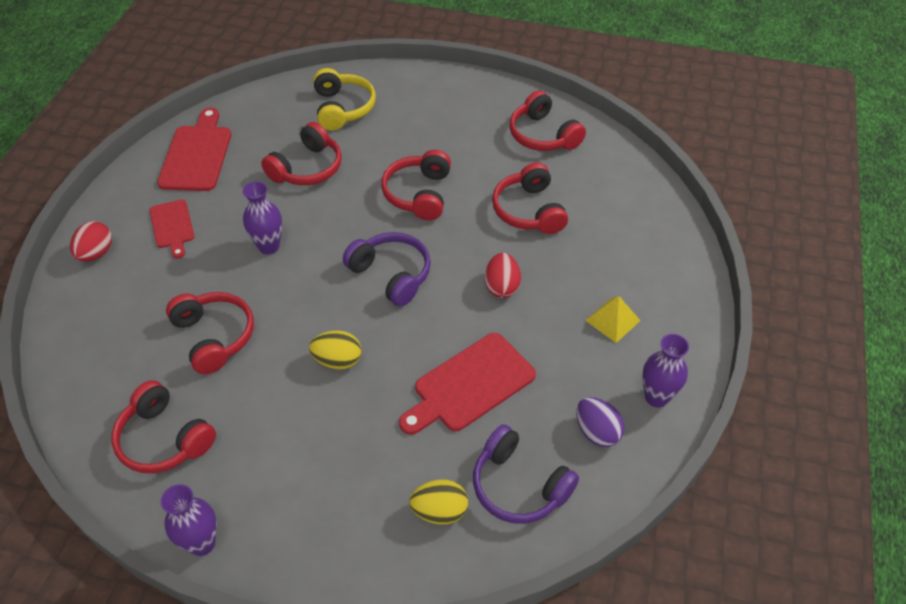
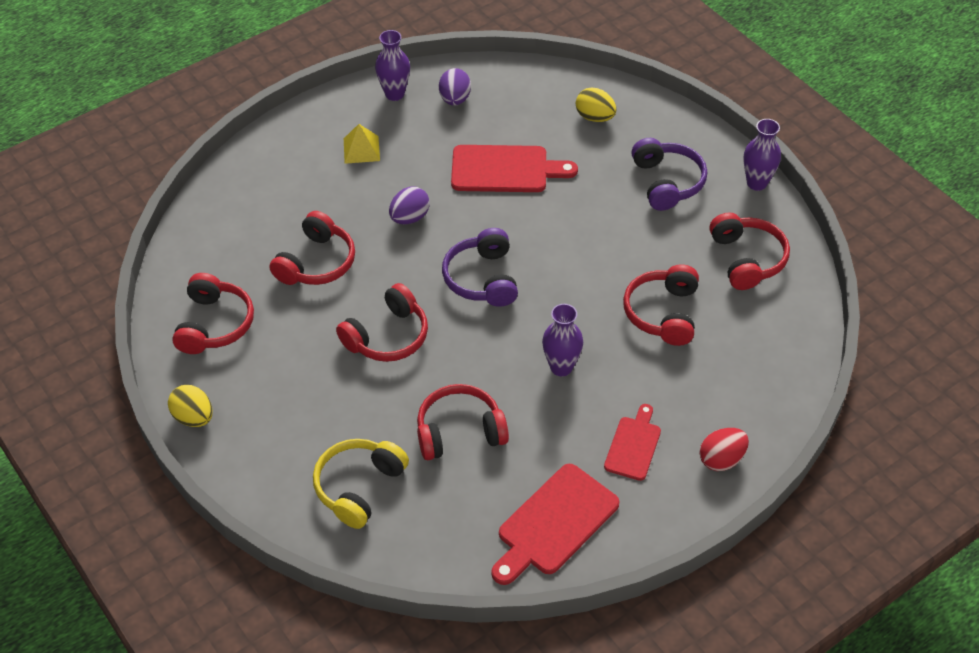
camera: 140 degrees left, 0 degrees up
yellow egg [309,330,361,370] -> yellow egg moved to [168,385,213,427]
purple headphones [473,424,579,524] -> purple headphones moved to [631,138,707,211]
red egg [485,253,521,298] -> purple egg [389,187,430,224]

